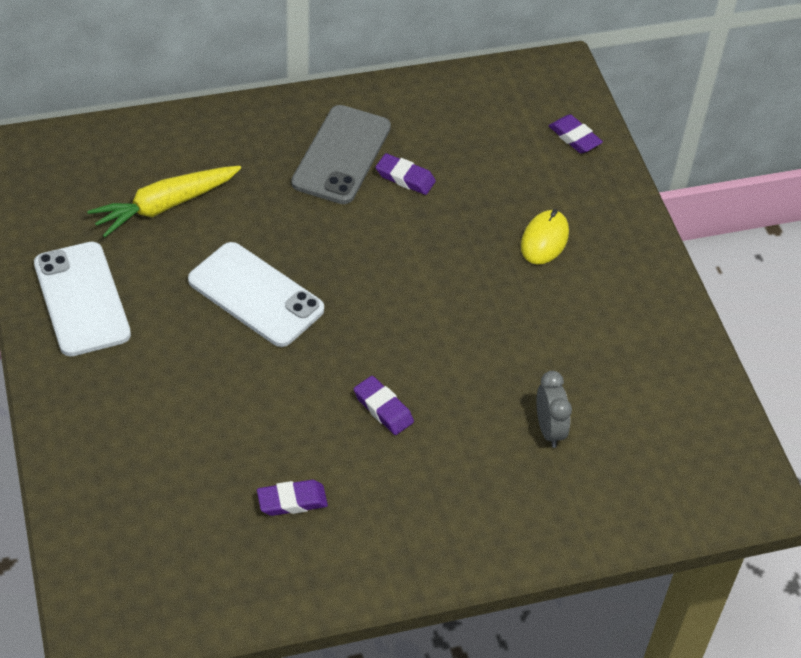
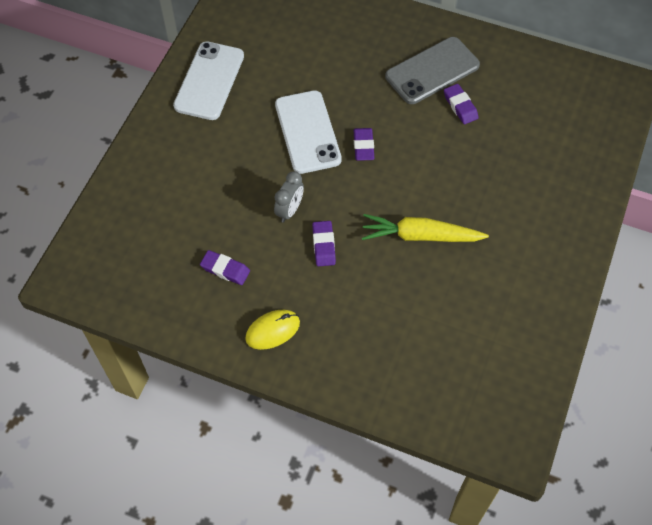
camera: 40 degrees right, 10 degrees up
yellow carrot [87,166,241,238] -> yellow carrot moved to [362,214,489,242]
yellow mouse [521,209,569,265] -> yellow mouse moved to [245,310,300,350]
grey clock [536,371,572,448] -> grey clock moved to [274,171,304,222]
purple eraser [549,114,603,153] -> purple eraser moved to [353,128,375,161]

